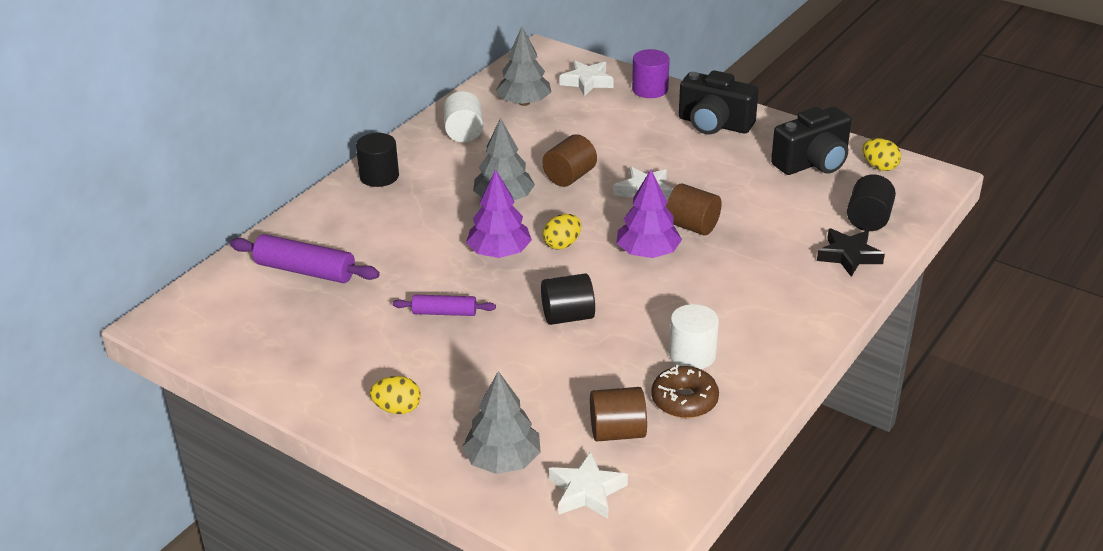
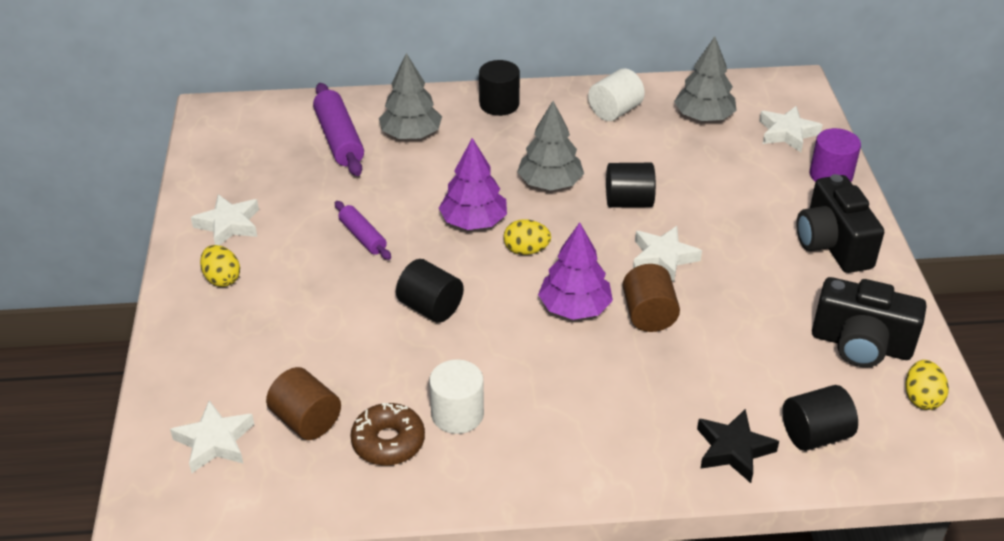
camera: 50 degrees right, 5 degrees up
grey tree [462,371,541,474] -> grey tree moved to [379,53,442,139]
brown cylinder [542,134,597,187] -> black cylinder [606,163,656,207]
none -> white star [191,194,259,246]

